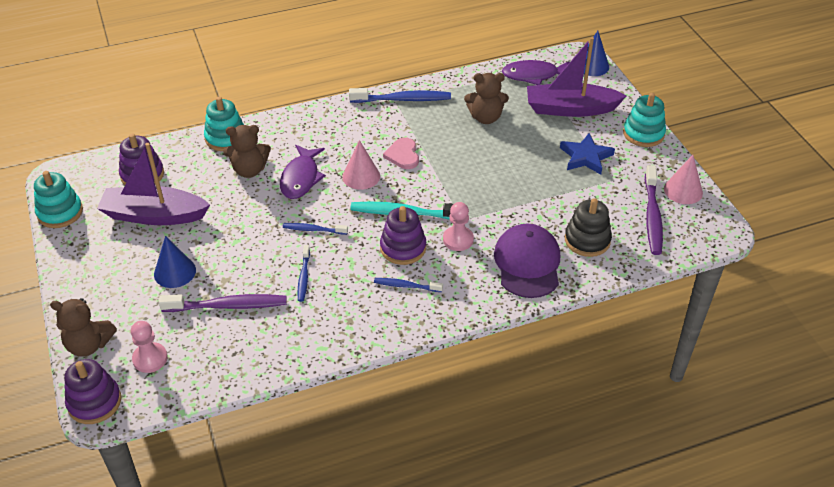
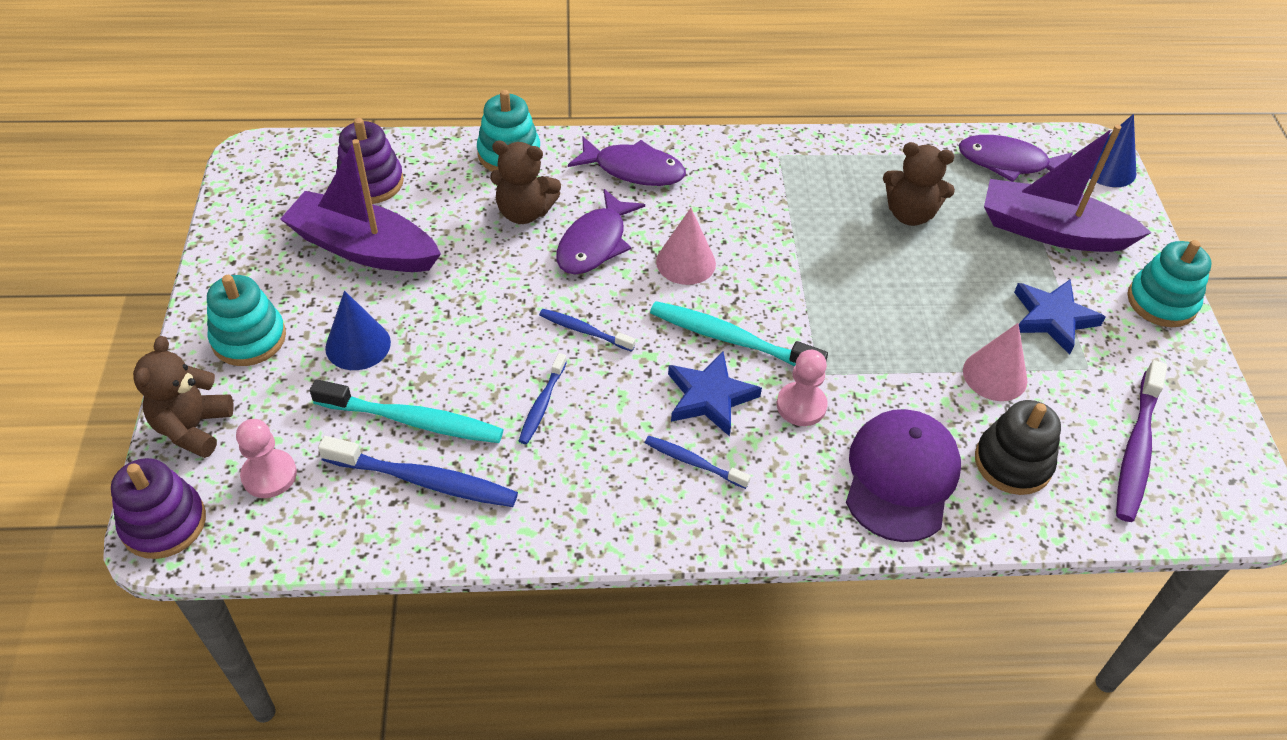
camera: 15 degrees right, 5 degrees up
turquoise stacking toy [34,171,83,228] -> turquoise stacking toy moved to [207,275,286,366]
brown teddy bear [50,298,117,356] -> brown teddy bear turned 75 degrees clockwise [133,336,234,458]
purple toothbrush [159,294,287,312] -> turquoise toothbrush [310,379,503,443]
blue toothbrush [349,88,451,103] -> blue toothbrush moved to [318,436,518,507]
purple stacking toy [380,206,426,265] -> blue star [668,351,762,436]
pink heart [383,138,419,169] -> none
pink cone [664,155,703,204] -> pink cone moved to [963,323,1028,401]
none -> purple fish [568,136,686,186]

